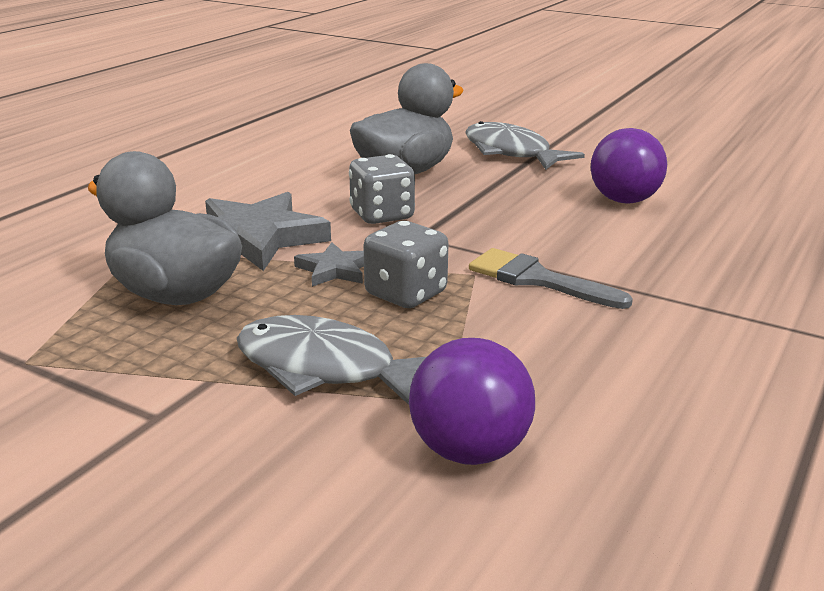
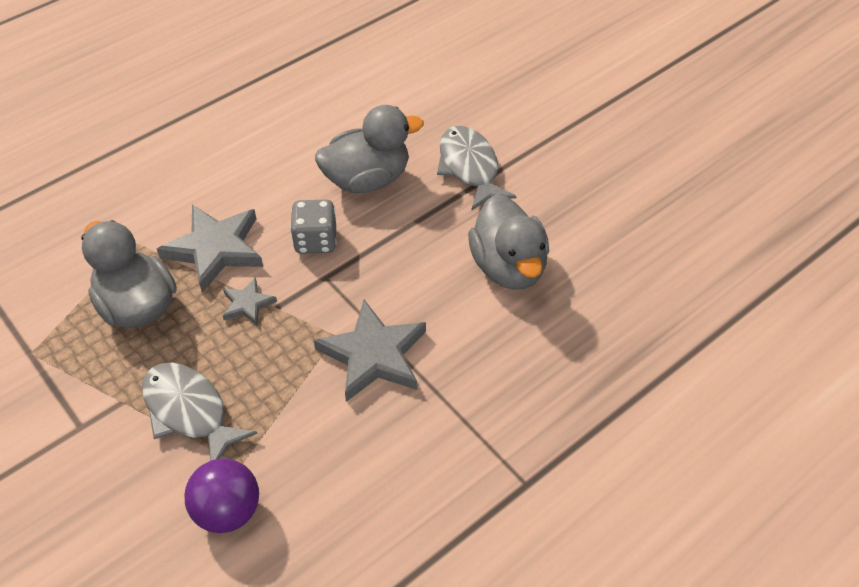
camera: 20 degrees right, 25 degrees up
grey dice [364,221,449,308] -> none
grey brush [469,248,633,309] -> grey star [314,300,426,402]
purple ball [591,128,667,204] -> grey duck [468,194,549,290]

